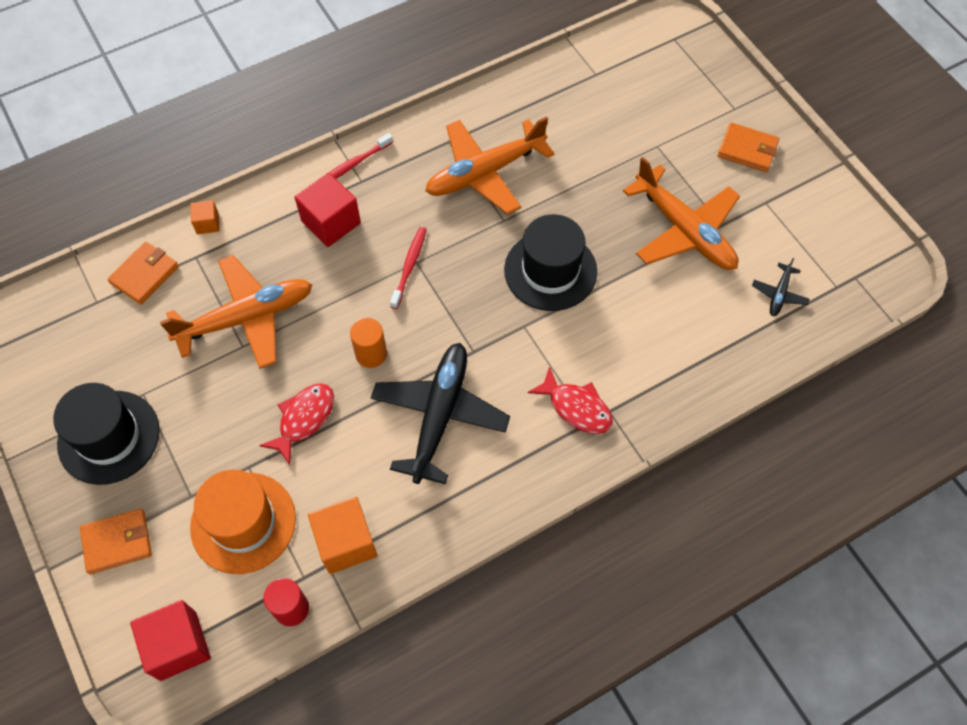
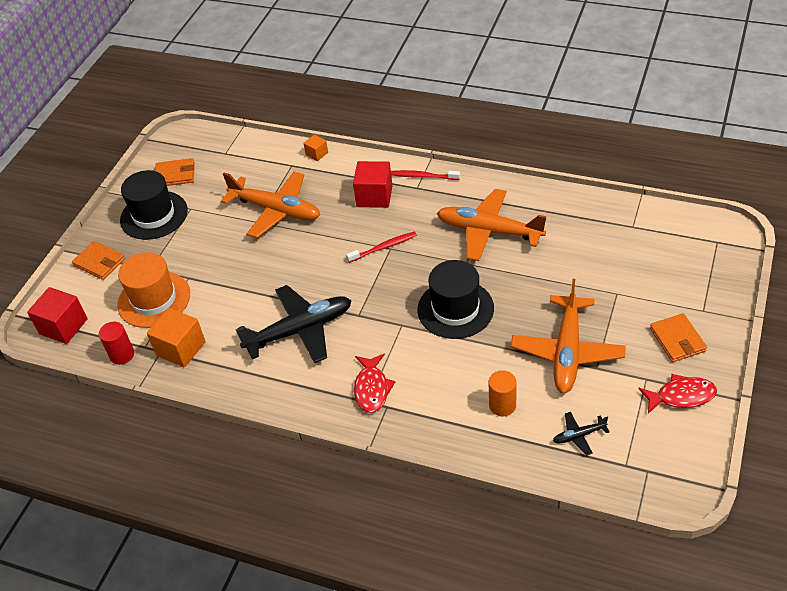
camera: 55 degrees right, 15 degrees down
orange wallet [108,242,179,305] -> orange wallet moved to [155,158,195,186]
red fish [259,384,334,465] -> red fish moved to [638,374,717,414]
orange cylinder [350,318,387,368] -> orange cylinder moved to [489,370,517,417]

